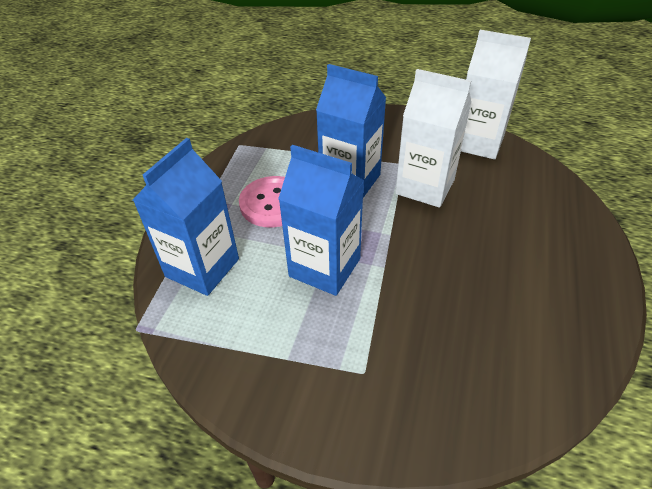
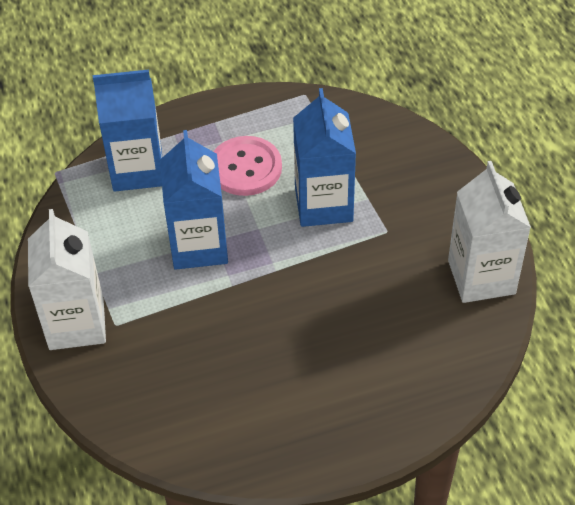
camera: 55 degrees right, 5 degrees up
white carton [395,69,472,208] -> white carton moved to [28,209,106,350]

